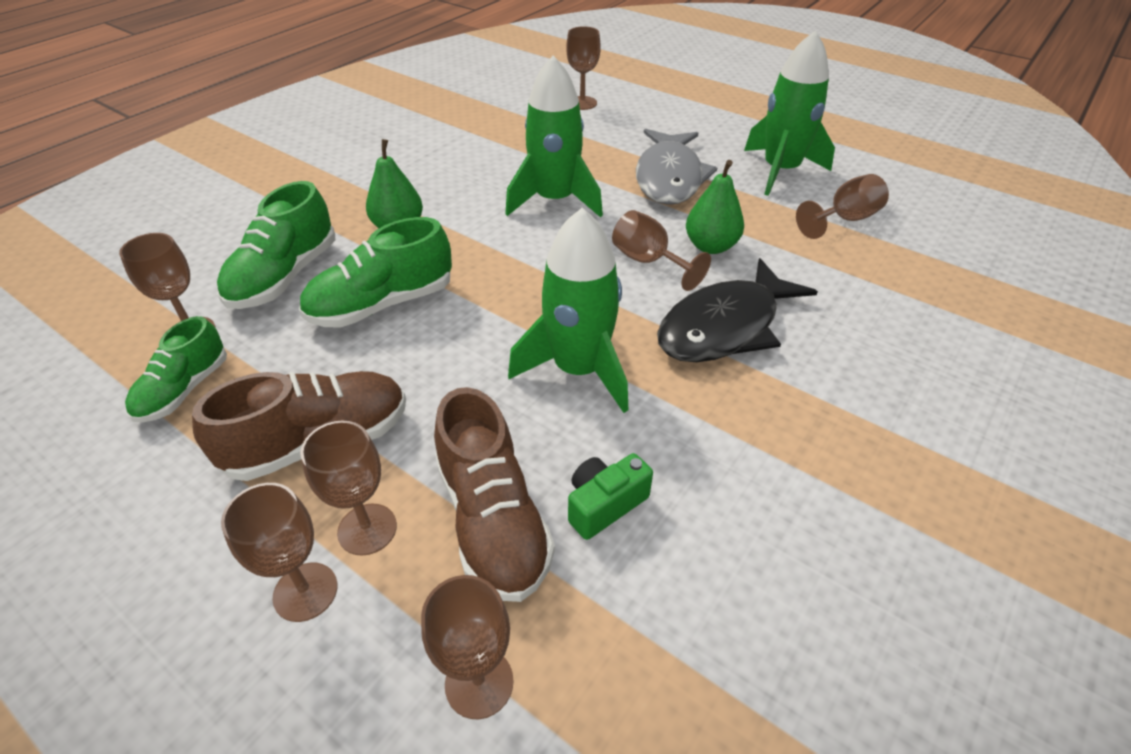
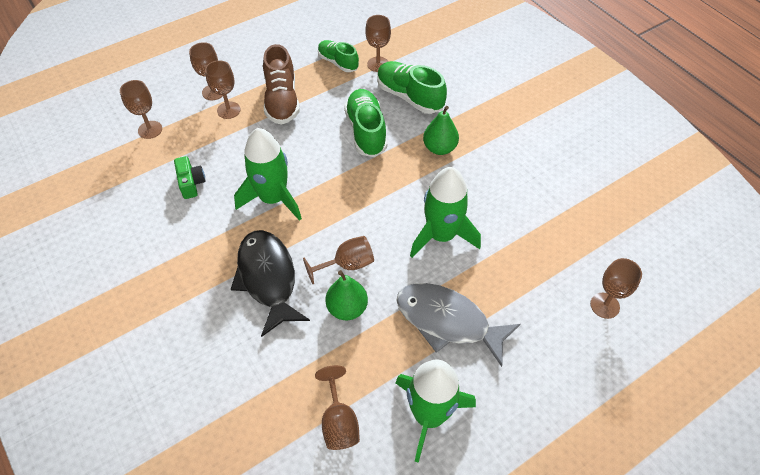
camera: 110 degrees right, 10 degrees up
brown shoe [434,387,555,602] -> none

